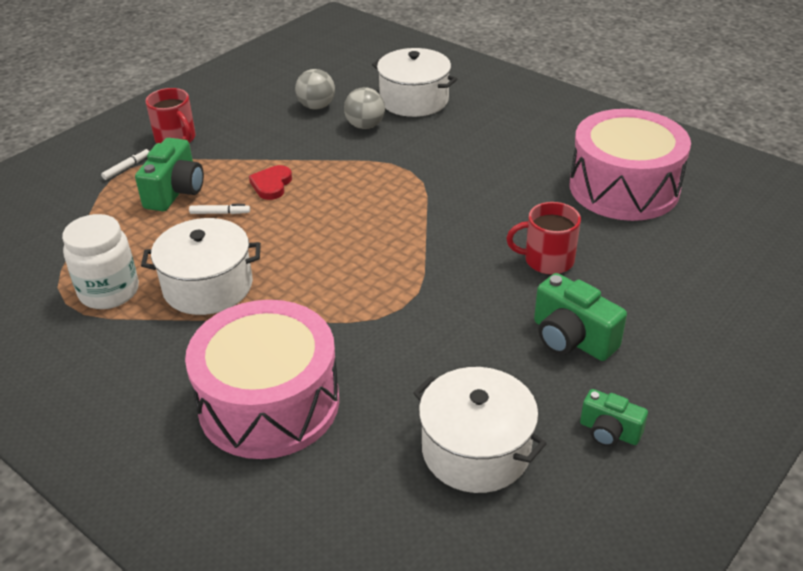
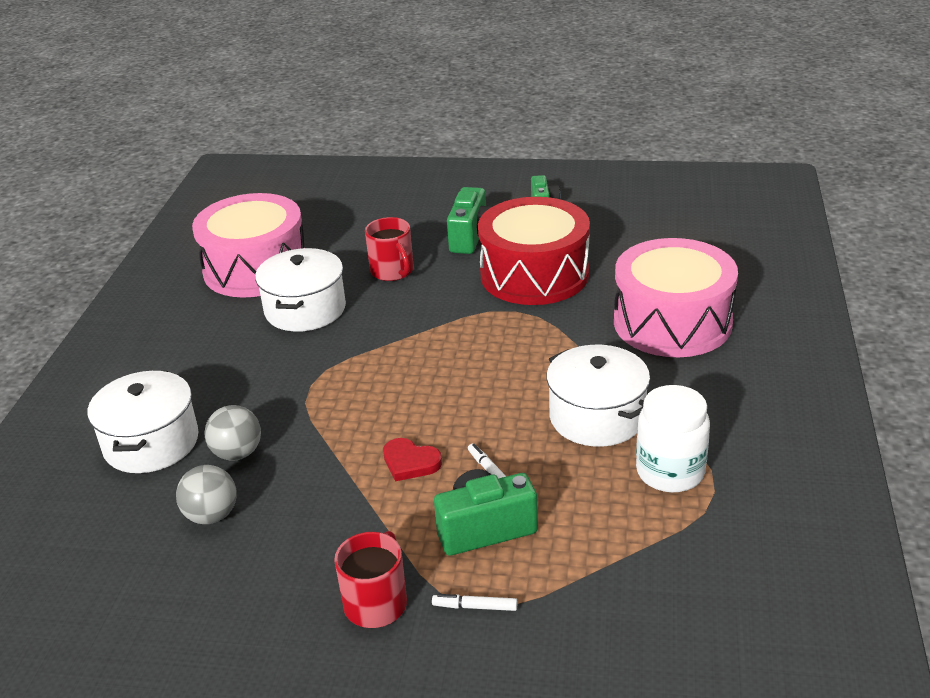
camera: 120 degrees left, 5 degrees down
red heart [249,165,292,200] -> red heart turned 45 degrees clockwise [383,438,442,481]
white pot [413,367,547,493] -> white pot moved to [255,248,346,332]
none -> red drum [478,197,590,305]

